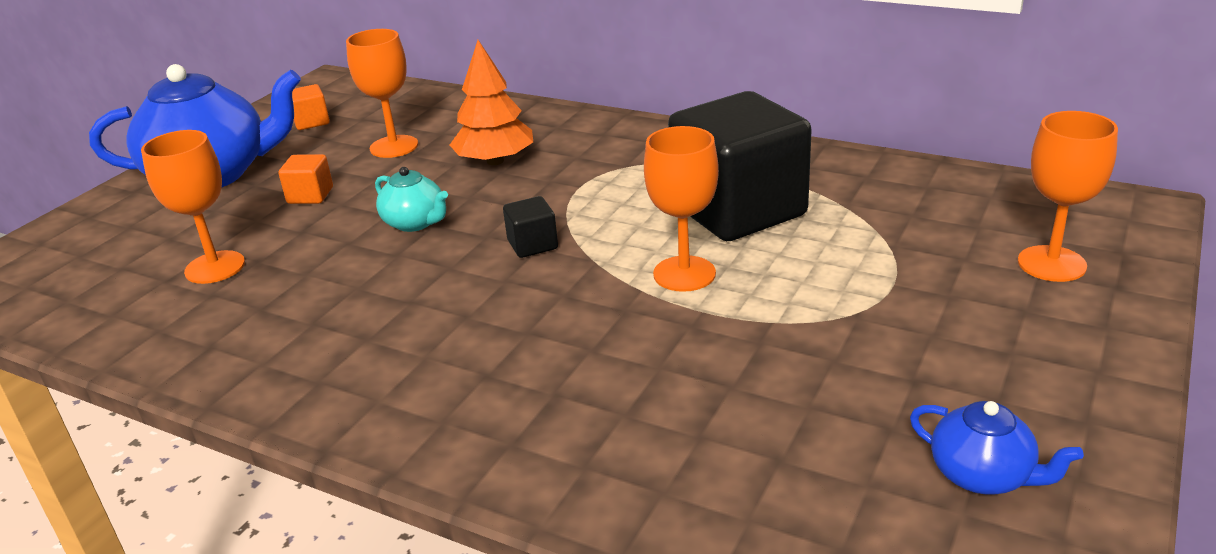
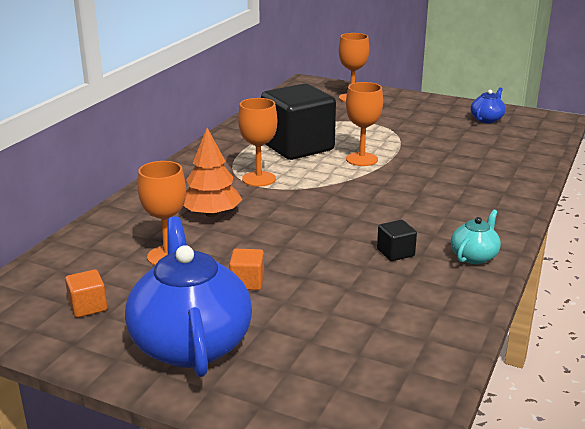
camera: 95 degrees left, 5 degrees down
orange goblet [141,130,245,284] -> orange goblet moved to [238,98,277,187]
turquoise teapot [375,167,448,232] -> turquoise teapot moved to [451,209,501,264]
black cube [503,196,558,258] -> black cube moved to [377,220,417,261]

